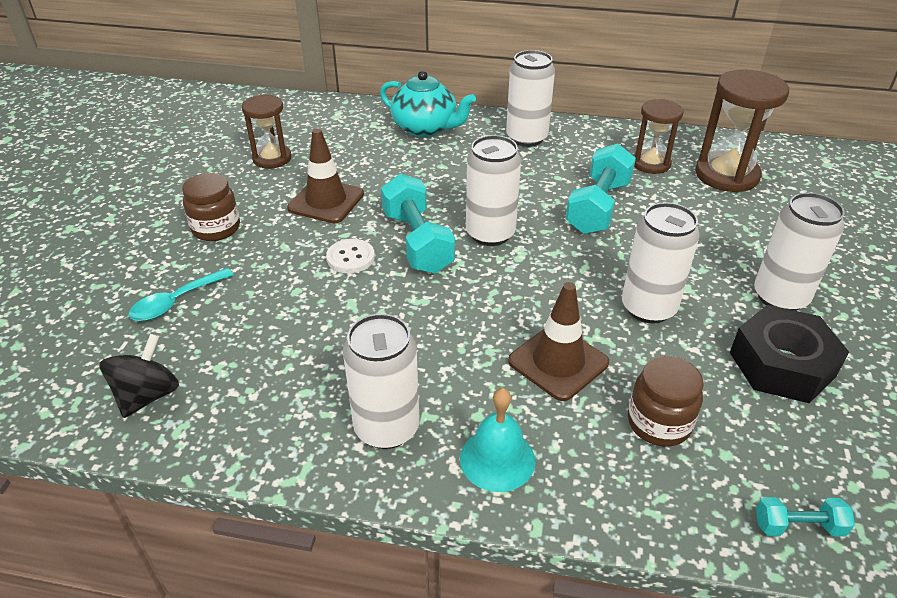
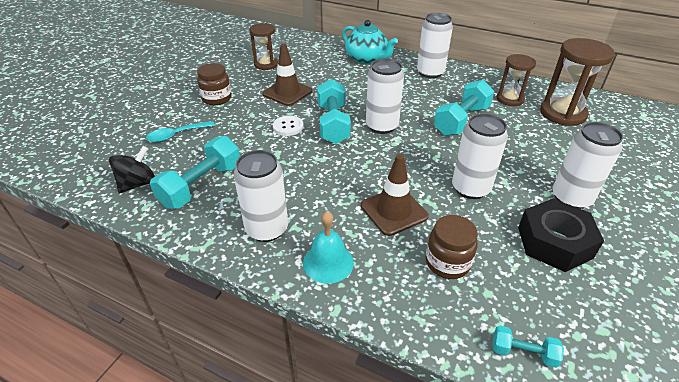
camera: 15 degrees right, 0 degrees up
none -> turquoise dumbbell [150,136,240,209]

